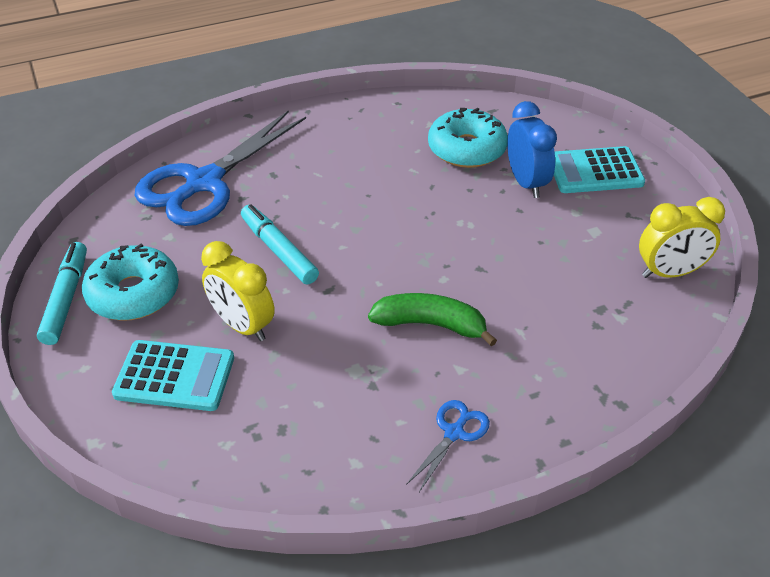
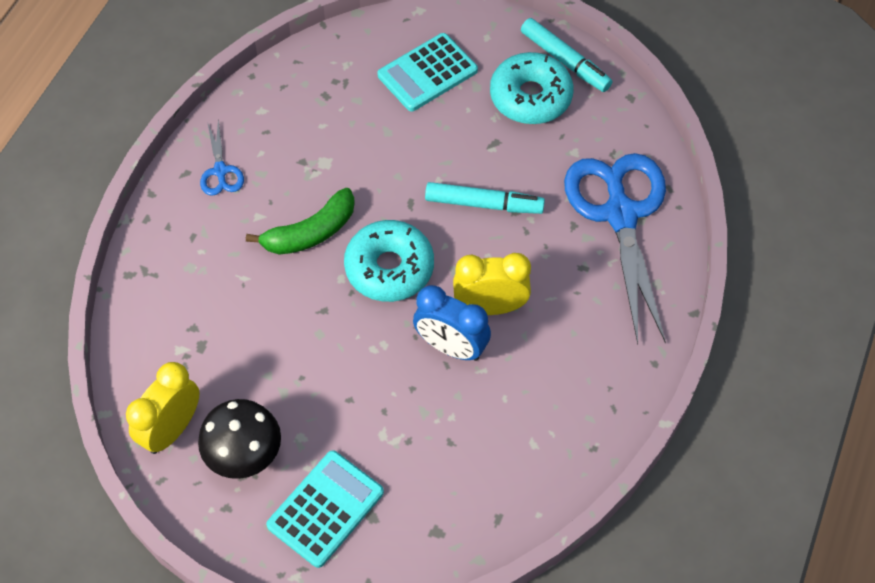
camera: 135 degrees right, 15 degrees up
yellow clock [201,241,275,341] -> yellow clock moved to [453,253,531,315]
turquoise donut [428,108,508,168] -> turquoise donut moved to [344,220,434,302]
blue clock [507,101,557,198] -> blue clock moved to [413,285,491,361]
none -> black mushroom [198,399,281,479]

